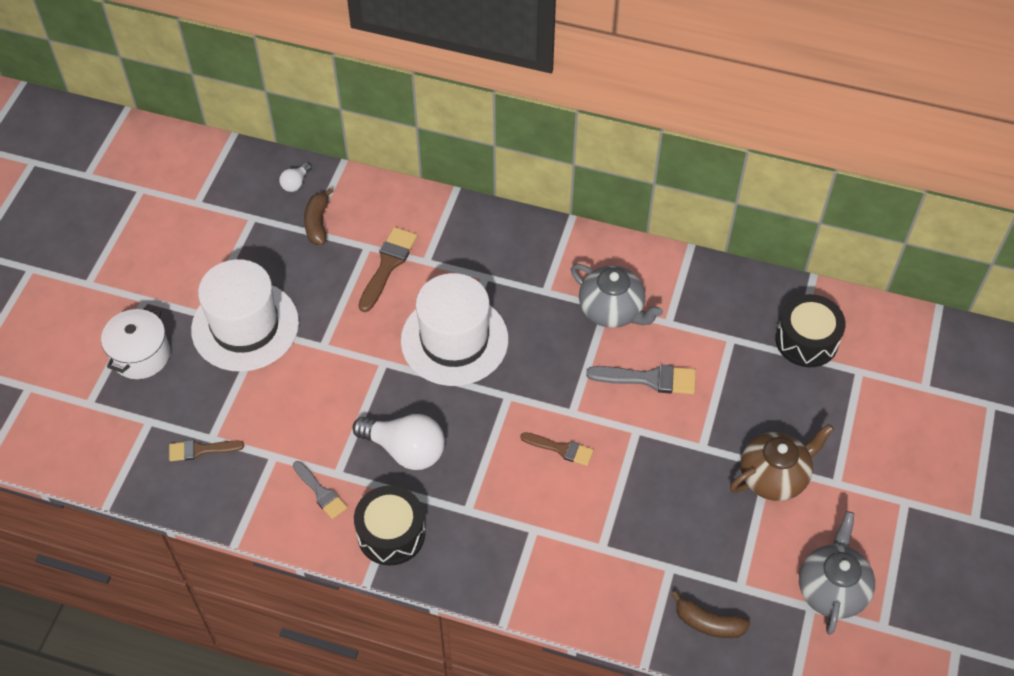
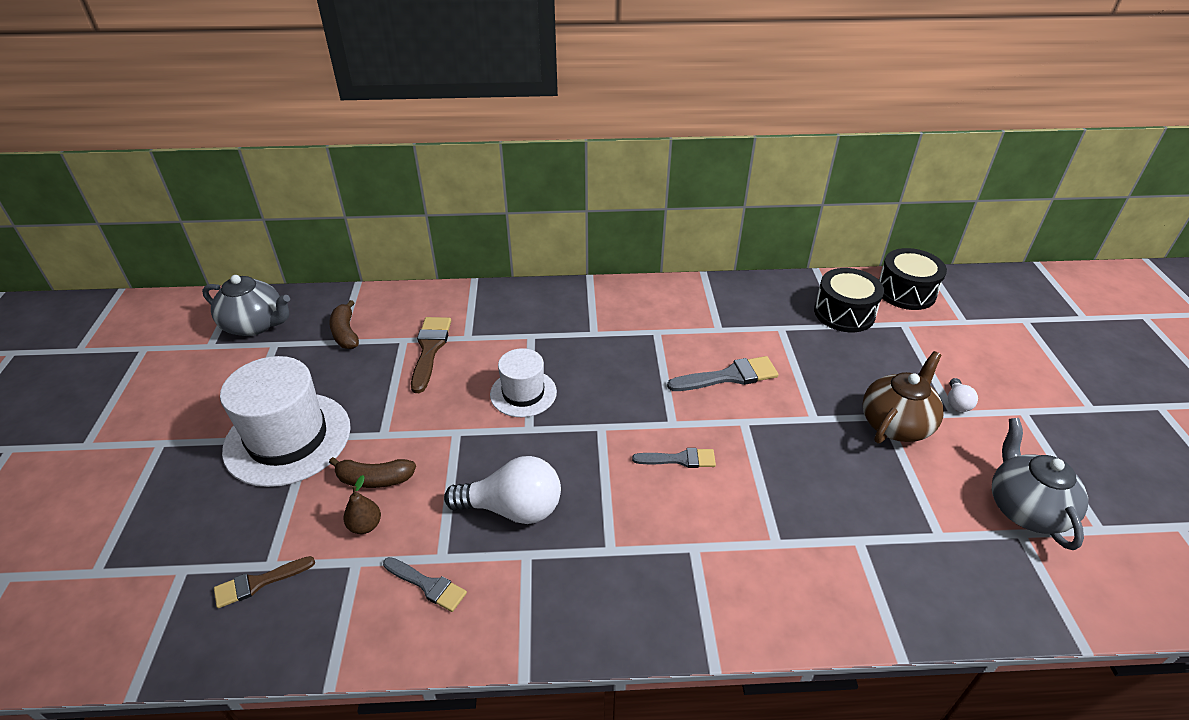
camera: 20 degrees left, 15 degrees down
white pot [101,306,170,379] -> none
white light bulb [279,163,311,192] -> white light bulb moved to [948,378,978,412]
black drum [354,485,425,566] -> black drum moved to [879,248,947,310]
white hat [401,273,508,386] -> white hat [490,348,557,417], size x0.58
brown brush [520,432,594,466] -> grey brush [632,448,716,468]
grey teapot [571,264,663,328] -> grey teapot moved to [202,275,290,336]
brown banana [671,591,751,638] -> brown banana moved to [329,457,416,488]
none -> brown pear [344,475,381,534]

